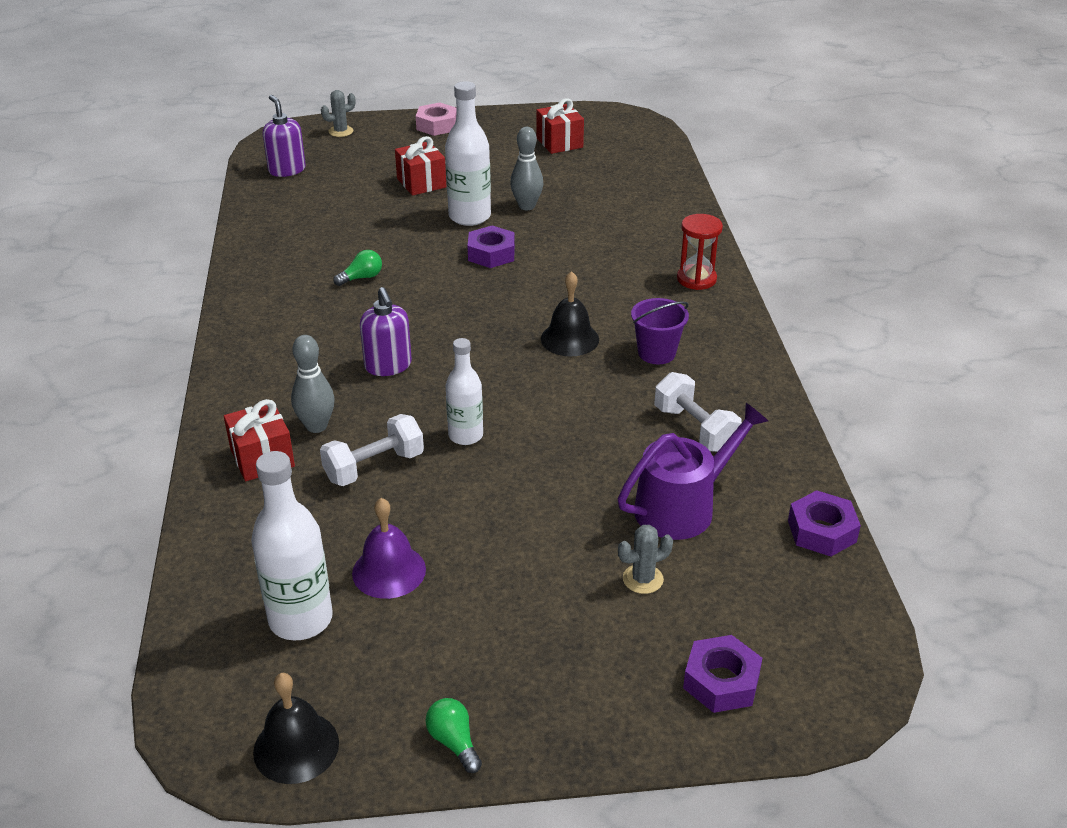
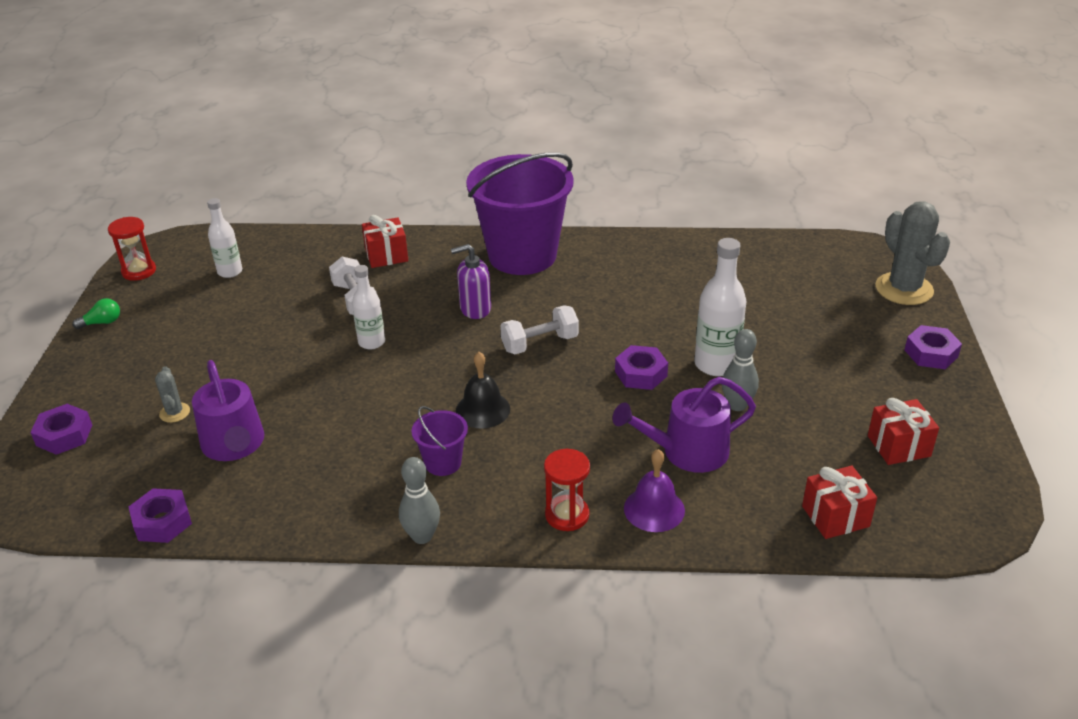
camera: 100 degrees right, 0 degrees up
white bottle [251,451,333,640] -> white bottle [207,198,242,278], size x0.64
black bell [253,673,339,784] -> red hourglass [108,217,156,281]
purple soap dispenser [263,95,306,177] -> none
grey bowling pin [291,335,335,433] -> grey bowling pin moved to [399,457,440,544]
grey cactus [321,90,355,137] -> grey cactus [876,201,950,305], size x2.12
green light bulb [334,250,382,286] -> none
purple bell [352,498,426,599] -> purple bell moved to [624,449,685,532]
red gift [395,136,446,196] -> red gift moved to [802,466,877,539]
pink nut [416,103,456,136] -> purple nut [904,325,962,369]
white dumbbell [655,372,742,452] -> white dumbbell moved to [500,305,579,354]
none -> purple bucket [466,152,574,275]
none -> purple watering can [613,377,756,473]

